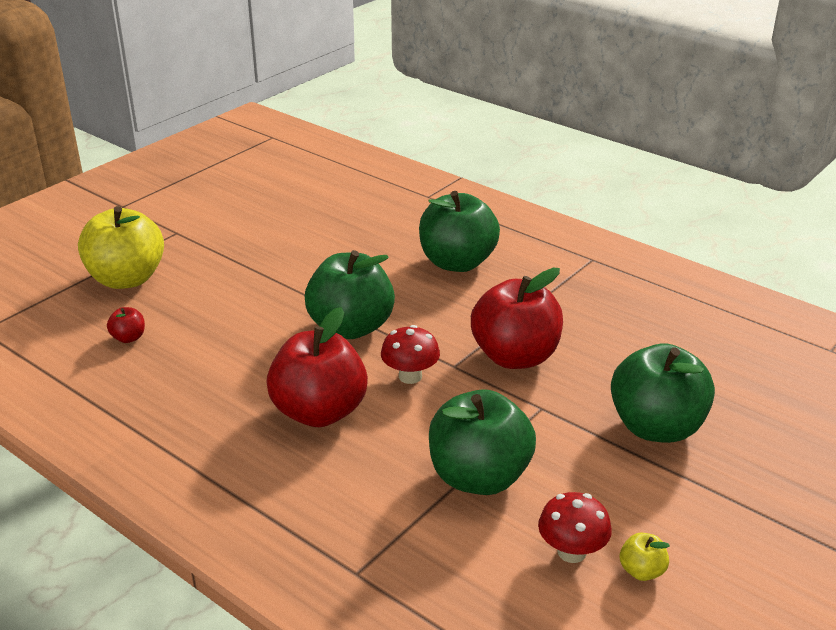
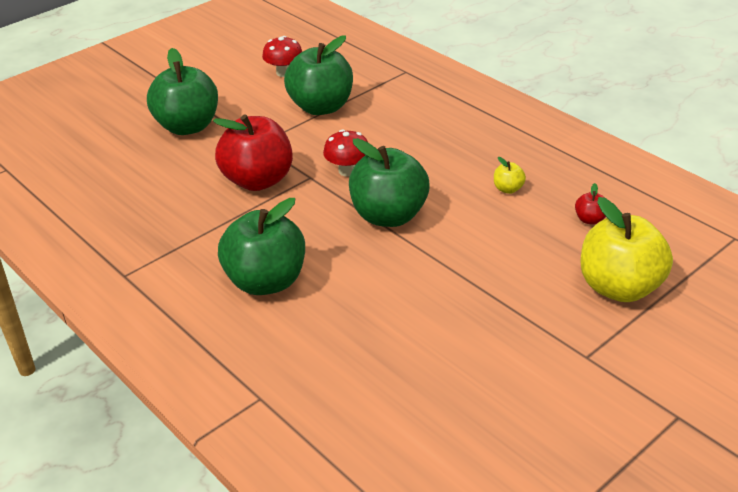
camera: 170 degrees left, 5 degrees up
red apple [267,307,368,427] -> none
yellow apple [620,532,670,581] -> yellow apple moved to [494,157,526,194]

